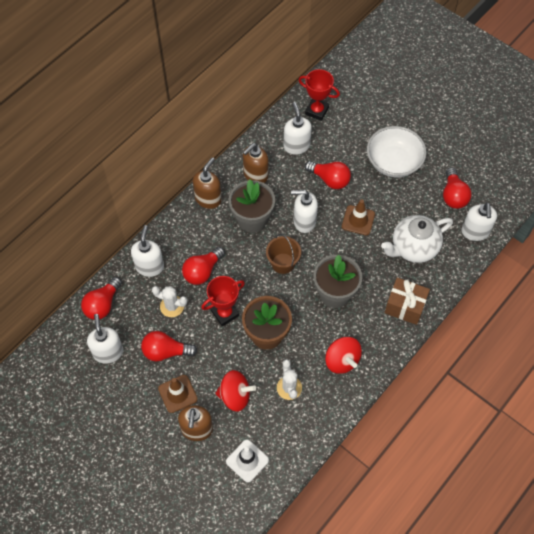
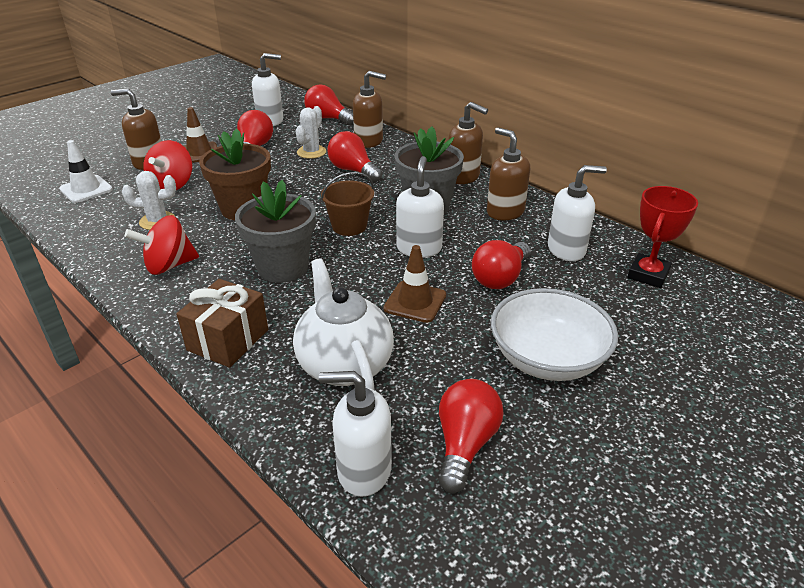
camera: 95 degrees right, 25 degrees down
white soap dispenser [131,225,164,277] -> brown soap dispenser [353,71,386,148]
red trophy [202,276,245,326] -> none
red light bulb [443,167,472,209] -> red light bulb turned 105 degrees clockwise [439,379,504,494]

